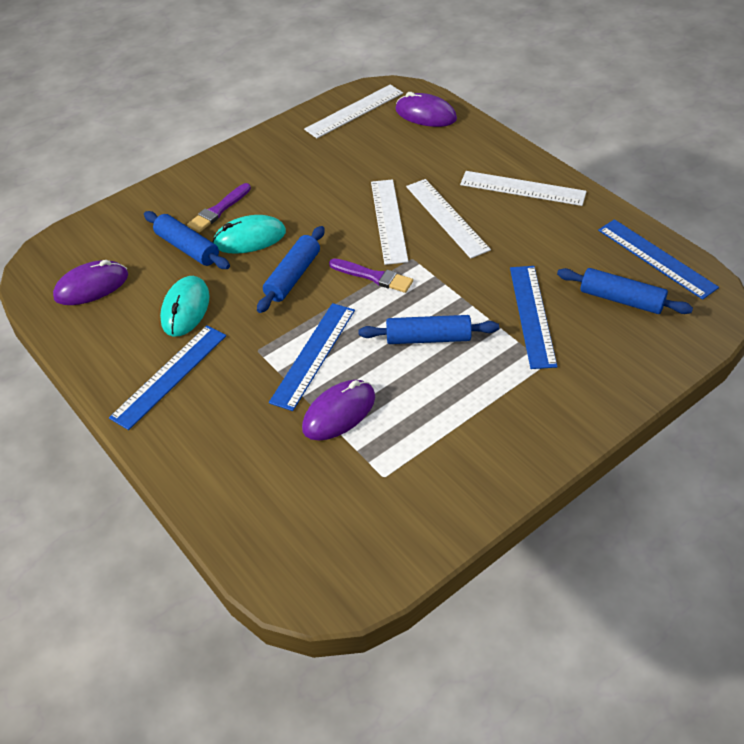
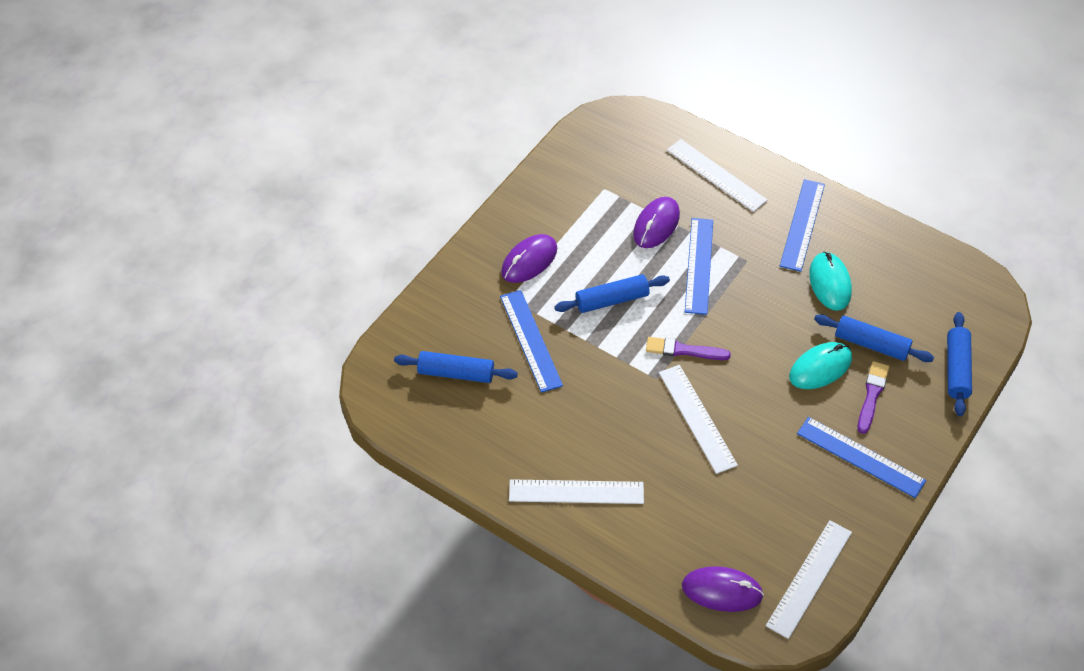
camera: 160 degrees right, 5 degrees up
purple mouse [53,260,128,305] -> purple mouse moved to [501,234,557,283]
blue rolling pin [257,226,325,313] -> blue rolling pin moved to [947,312,972,416]
white ruler [406,179,491,259] -> white ruler moved to [667,139,767,212]
blue ruler [598,219,719,300] -> blue ruler moved to [797,417,926,498]

